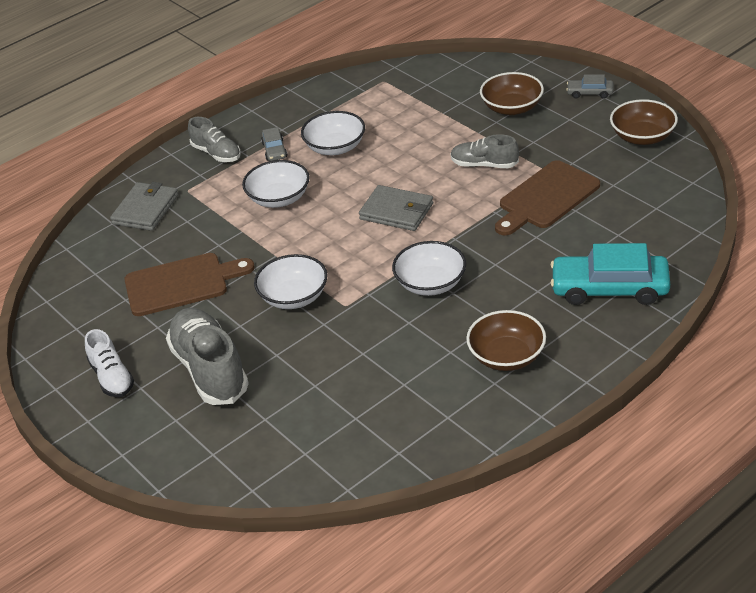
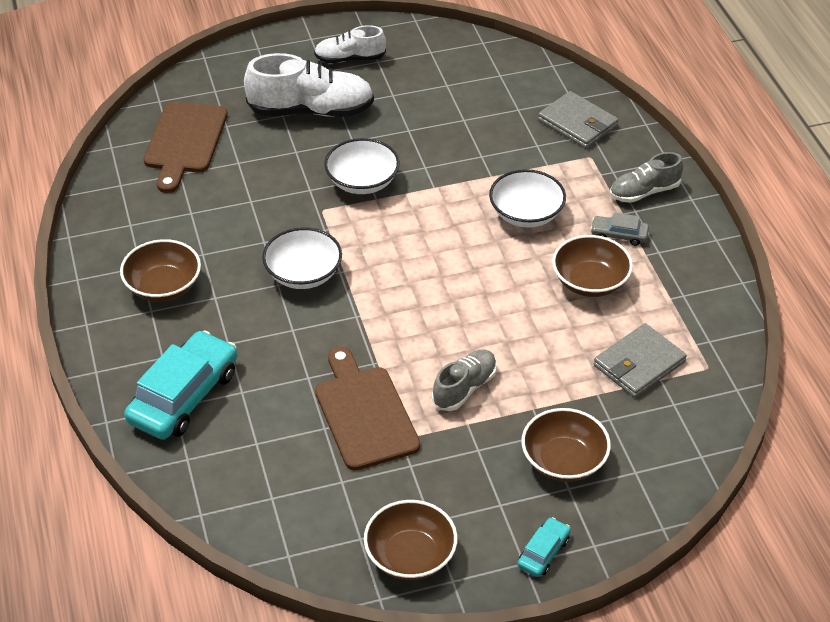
camera: 110 degrees right, 5 degrees up
brown cutting board [124,253,255,316] -> brown cutting board moved to [144,102,228,193]
grey shoe [166,308,249,405] -> white shoe [244,53,374,117]
white bowl [301,111,365,155] -> brown bowl [552,235,633,297]
grey wallet [359,185,433,231] -> grey wallet moved to [594,323,687,398]
grey car [566,75,613,99] -> turquoise car [517,517,571,577]

